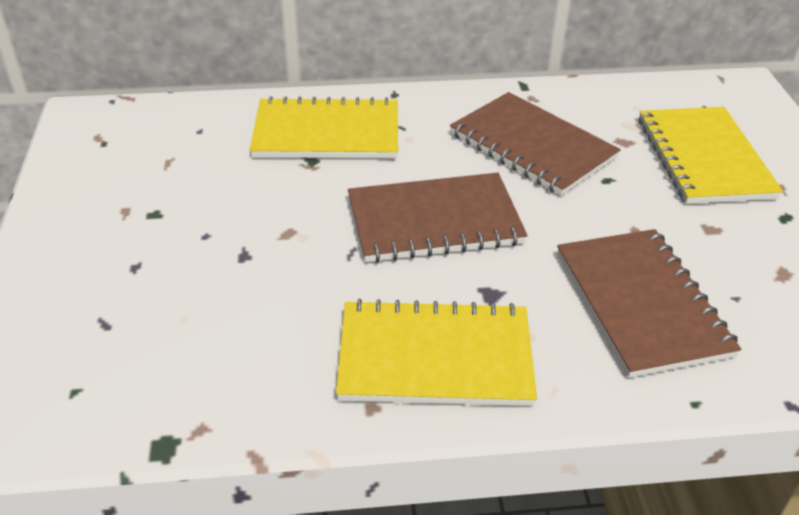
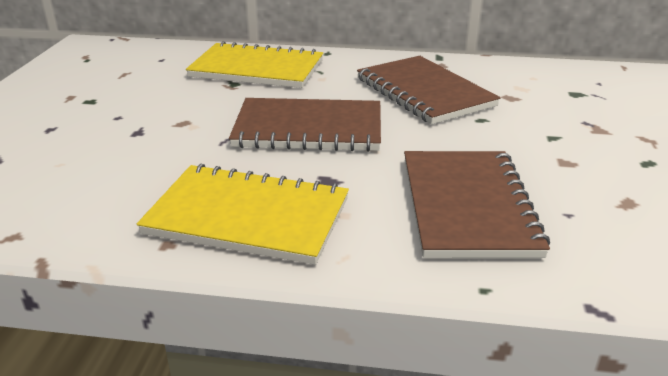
camera: 15 degrees right, 10 degrees down
yellow notebook [638,107,783,204] -> none

